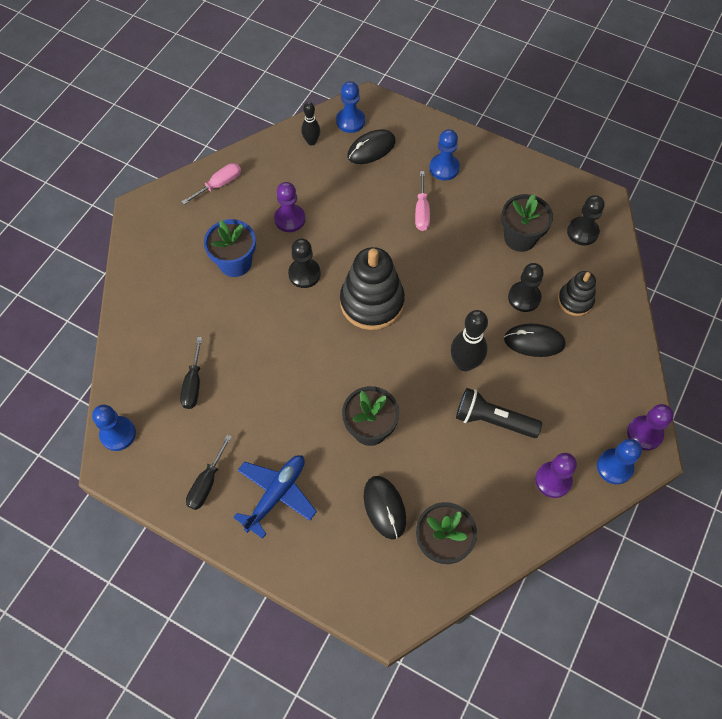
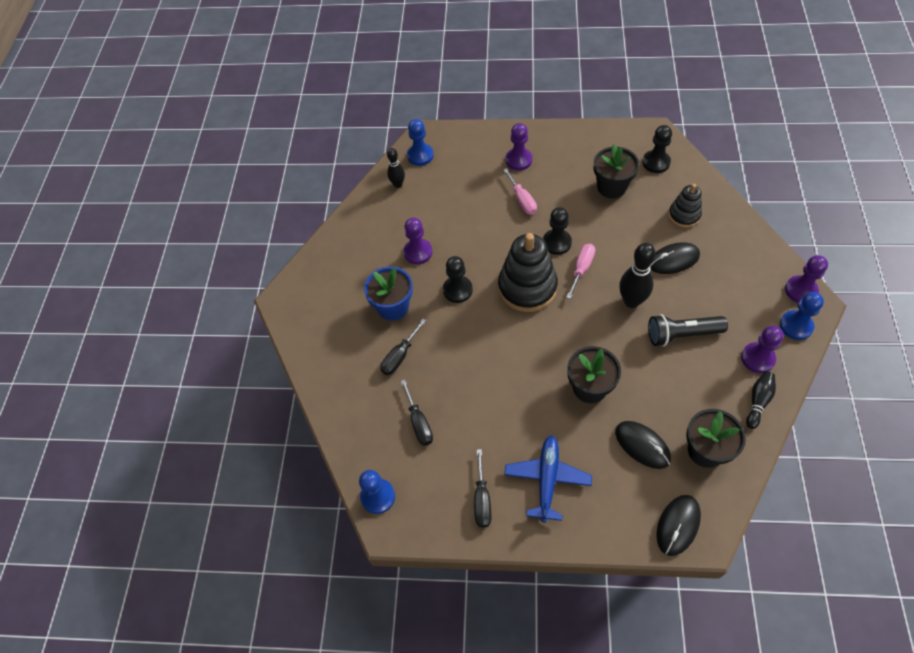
camera: 20 degrees left, 5 degrees down
pink screwdriver [182,163,241,205] -> pink screwdriver moved to [566,244,595,299]
black mouse [347,129,396,164] -> black mouse moved to [657,495,701,556]
blue pawn [429,129,460,180] -> purple pawn [506,123,532,170]
black pawn [508,263,544,312] -> black pawn moved to [543,207,572,255]
none -> black screwdriver [380,319,426,375]
none -> black bowling pin [746,371,776,429]

